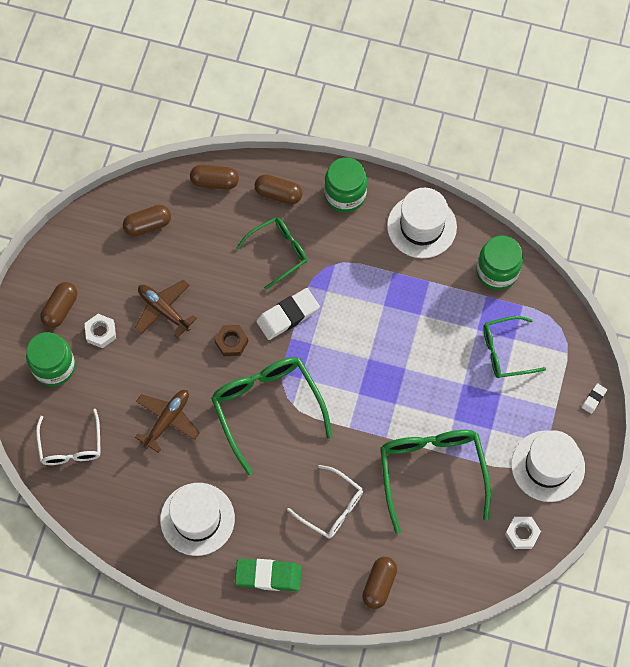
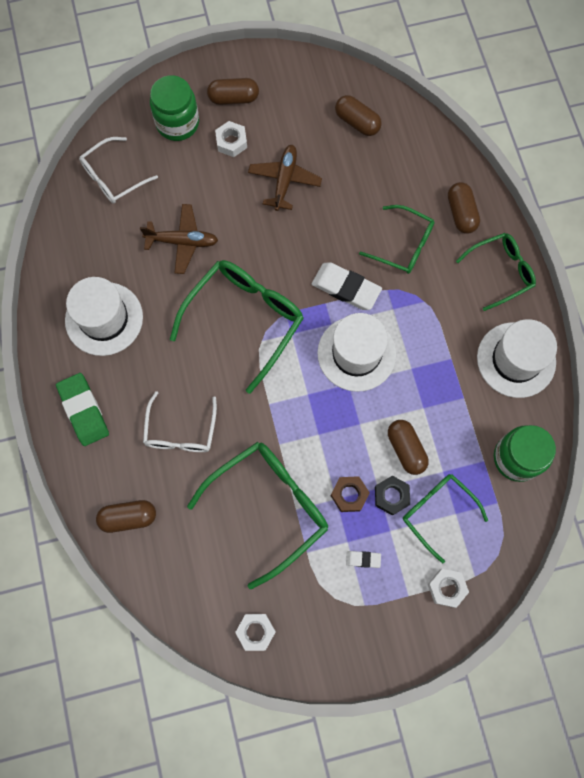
camera: 60 degrees right, 5 degrees up
brown capsule [190,165,239,190] -> brown capsule moved to [388,420,429,475]
brown nut [215,325,248,356] -> brown nut moved to [331,476,370,512]
green jar [324,157,367,213] -> green glasses [456,233,536,311]
white hat [511,430,585,502] -> white hat moved to [317,313,396,392]
white eraser [582,383,607,414] -> white eraser moved to [346,551,381,568]
none -> black nut [375,476,410,516]
none -> white nut [428,569,469,608]

